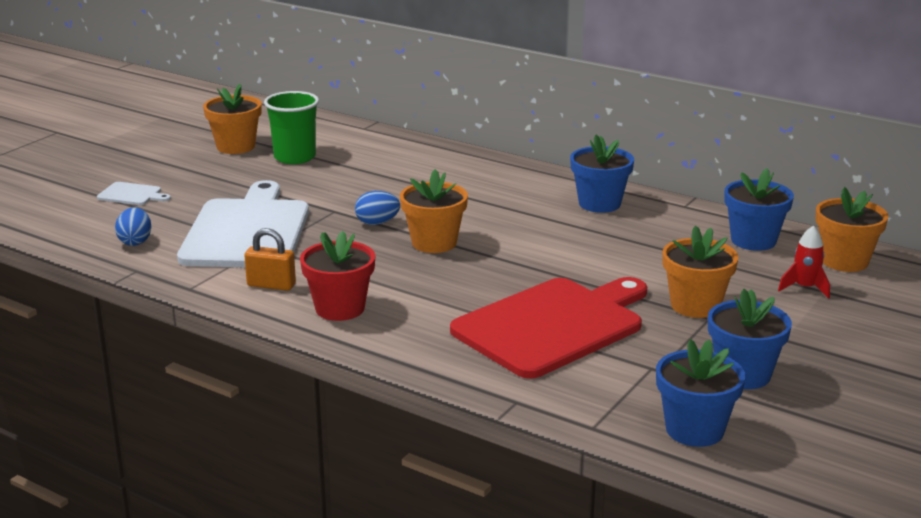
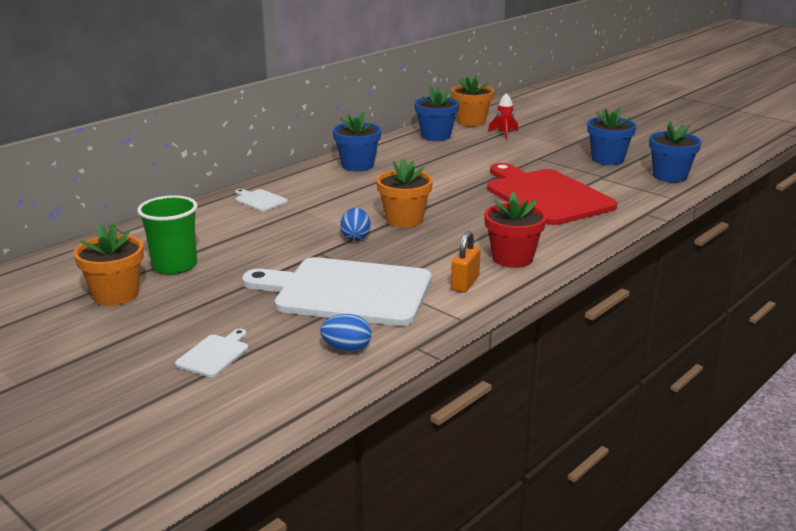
camera: 80 degrees left, 0 degrees up
orange flower pot [662,226,738,318] -> none
none -> white cutting board [235,189,288,212]

